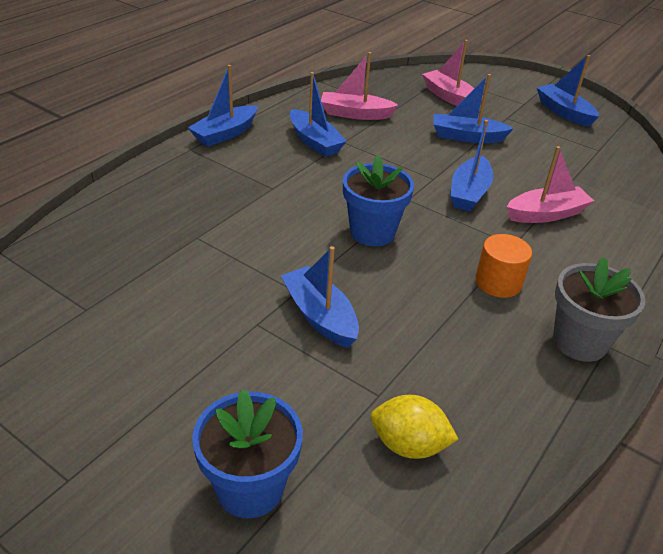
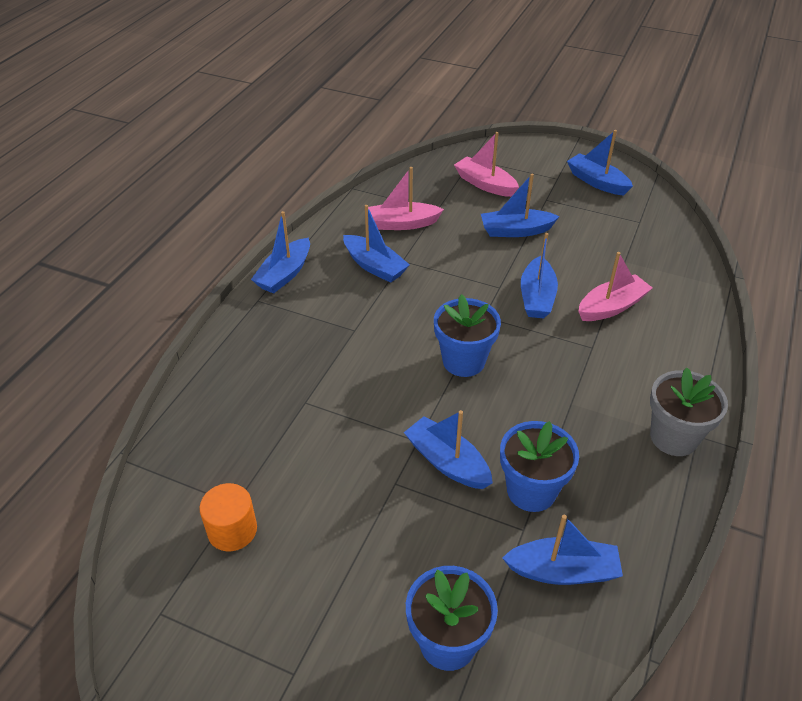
camera: 10 degrees left, 5 degrees up
yellow lemon [370,395,458,459] -> blue boat [502,515,623,585]
orange cylinder [475,234,532,298] -> orange cylinder moved to [199,483,257,551]
none -> blue flower pot [500,421,579,512]

